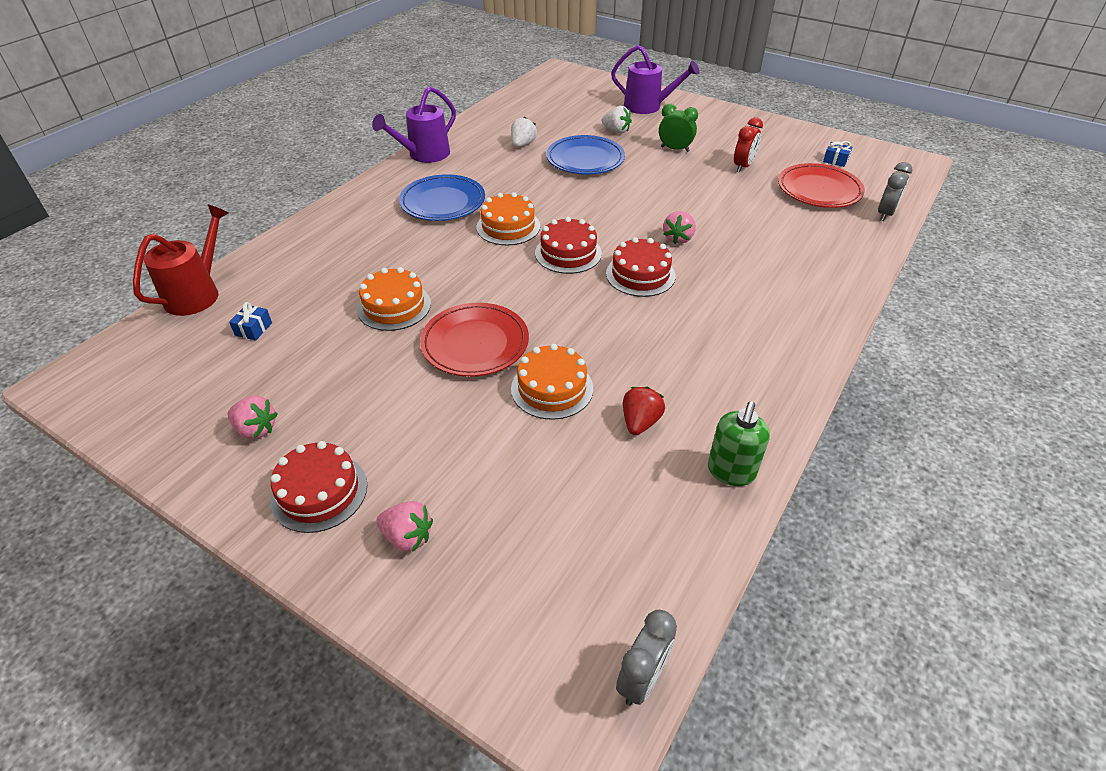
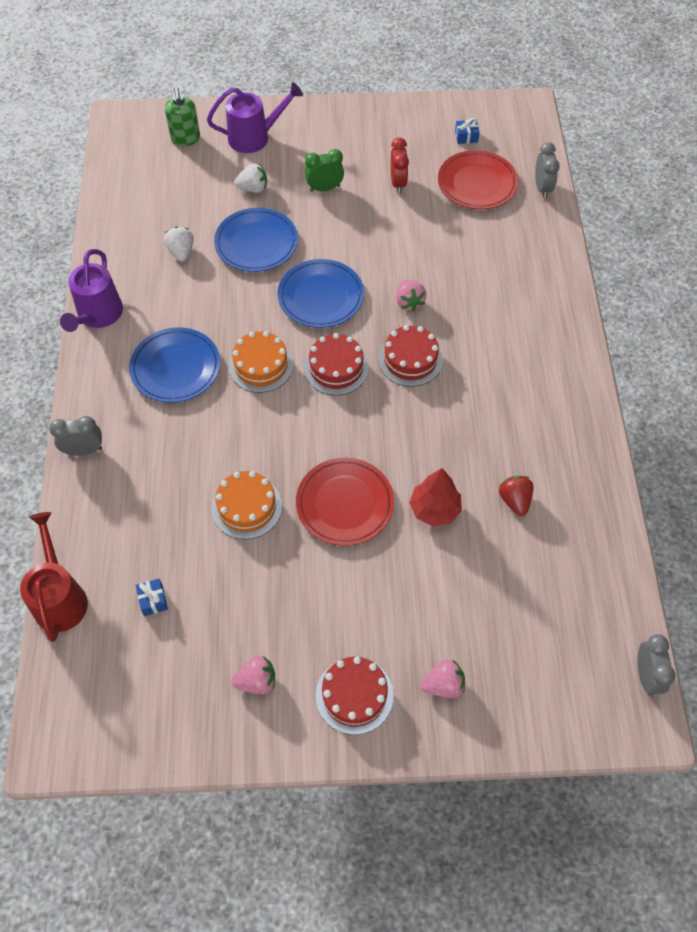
camera: 35 degrees left, 15 degrees up
orange cake [511,344,593,420] -> red tree [409,468,462,526]
green soap dispenser [708,401,770,486] -> green soap dispenser moved to [165,87,200,146]
none -> grey clock [49,416,102,455]
none -> blue plate [277,259,364,328]

